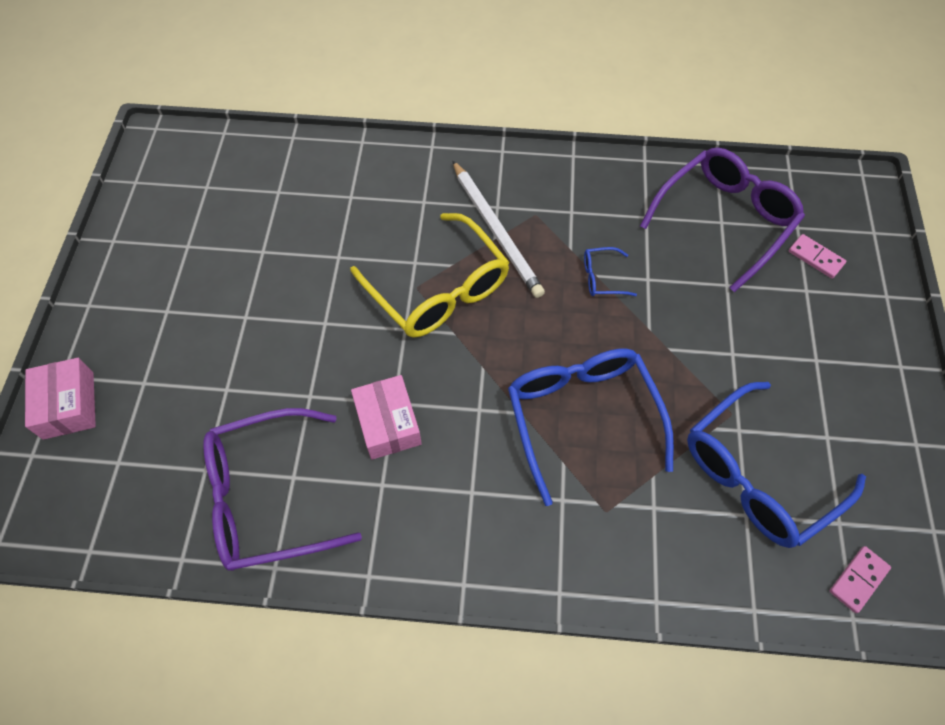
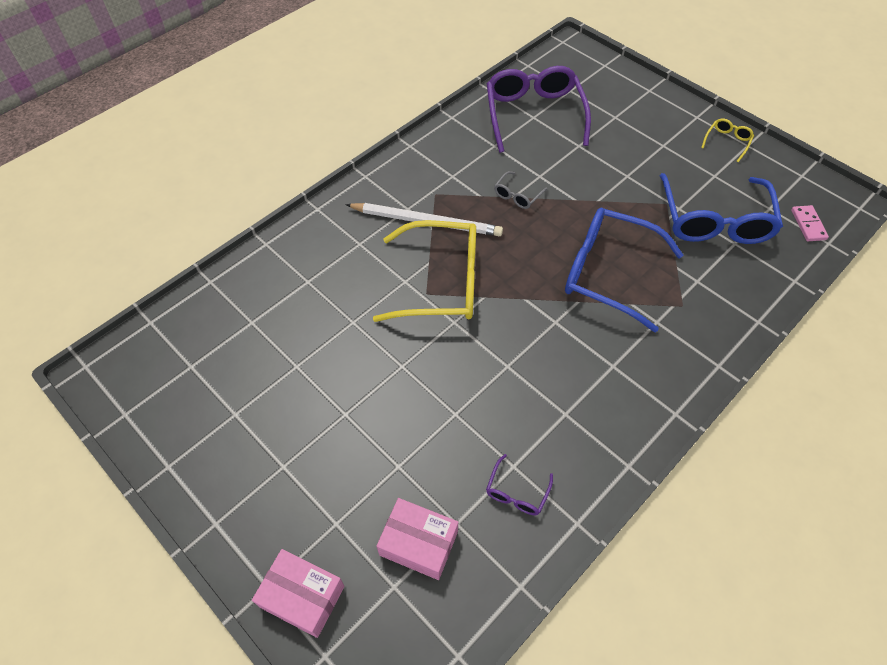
camera: 50 degrees left, 5 degrees down
purple glasses [203,408,362,571] -> purple glasses [486,454,553,515], size x0.43
pink box [351,375,422,460] -> pink box moved to [377,498,458,580]
blue glasses [584,247,637,296] -> grey glasses [494,171,547,209]
pink domino [789,234,846,279] -> none
none -> yellow glasses [701,118,754,162]

